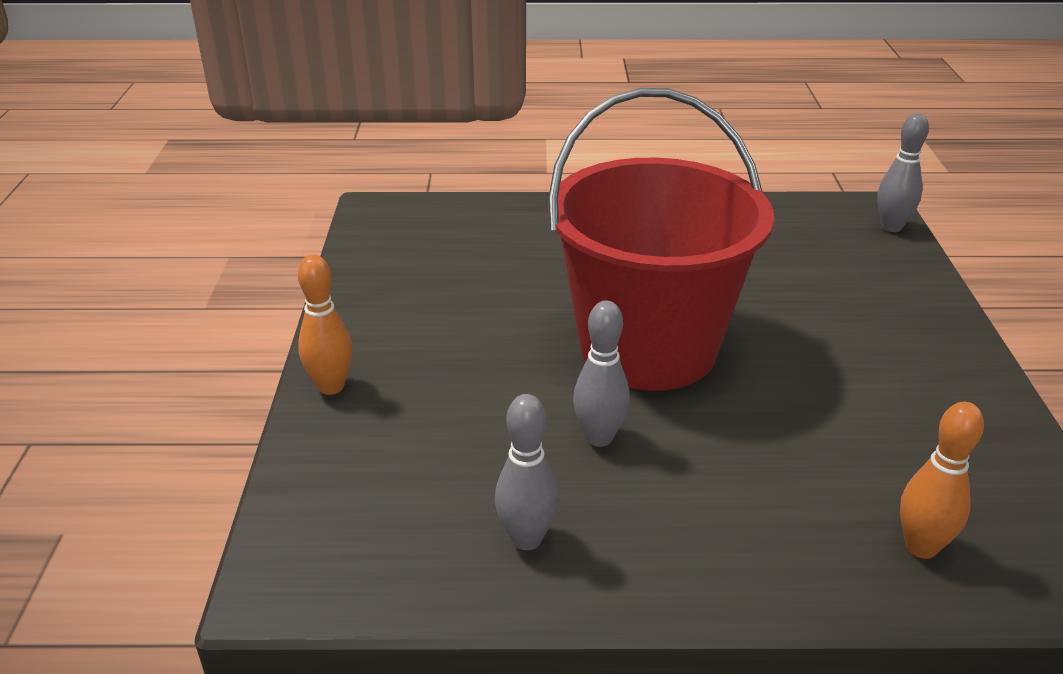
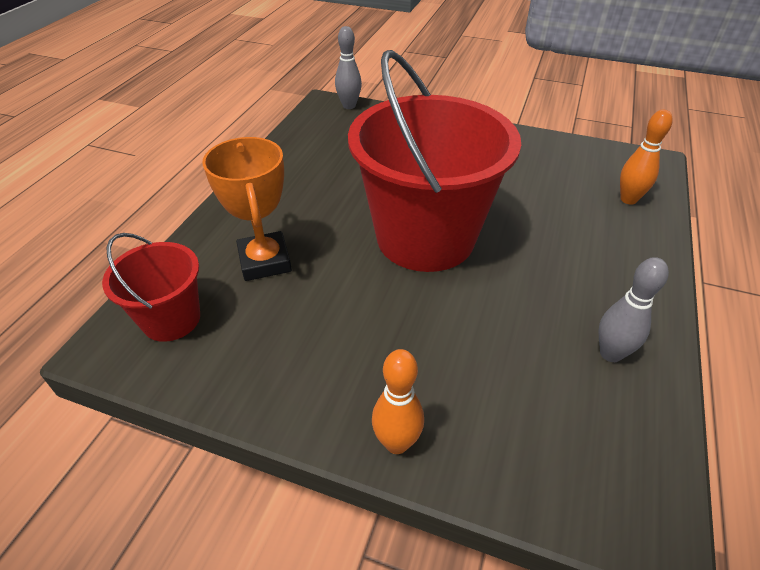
camera: 70 degrees left, 10 degrees up
grey bowling pin [573,300,630,447] -> none
none -> red bucket [102,233,200,342]
none -> orange trophy [202,137,292,281]

